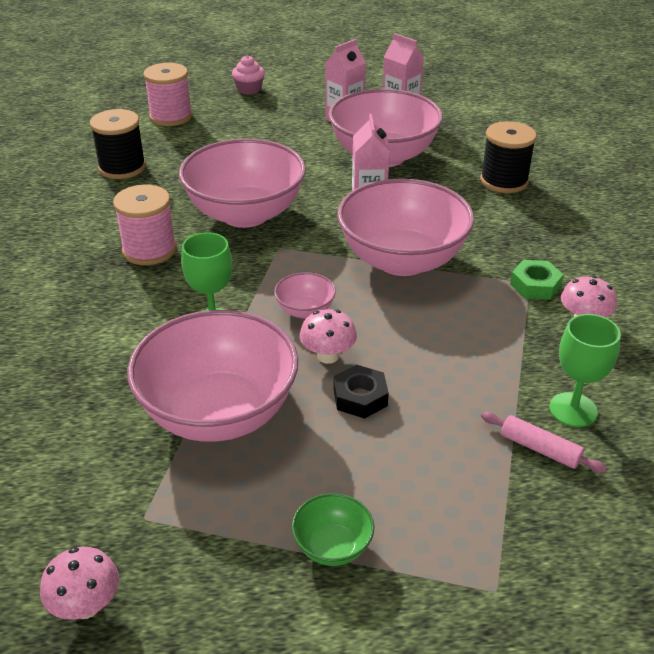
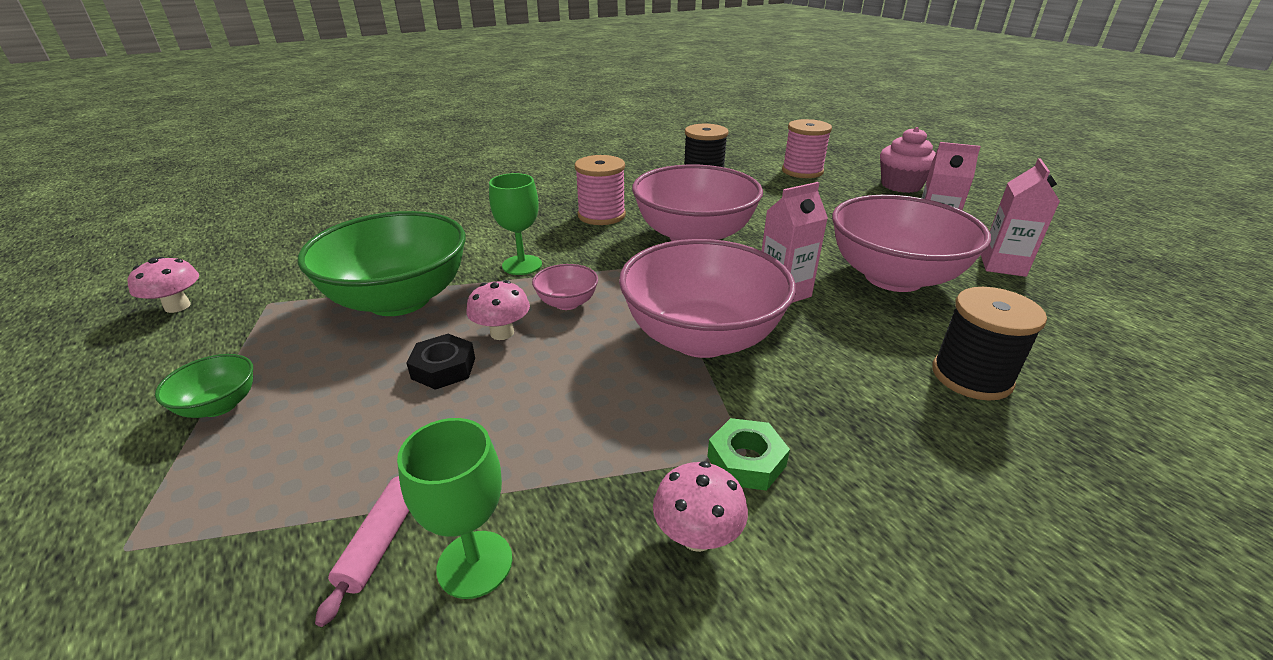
camera: 65 degrees right, 5 degrees down
pink bowl [127,310,298,442] -> green bowl [298,211,466,316]
pink cupcake [232,55,265,95] -> pink cupcake [880,127,936,193], size x1.53

